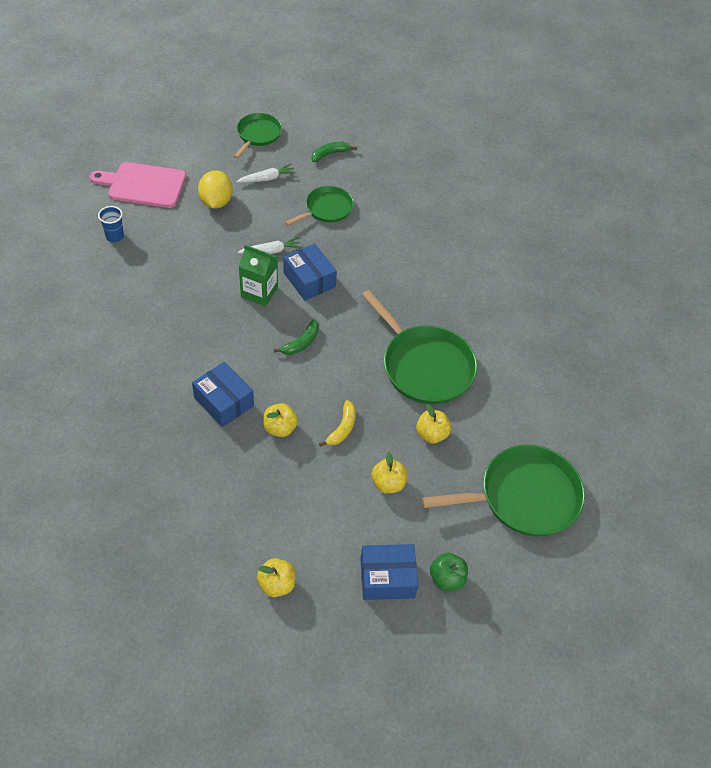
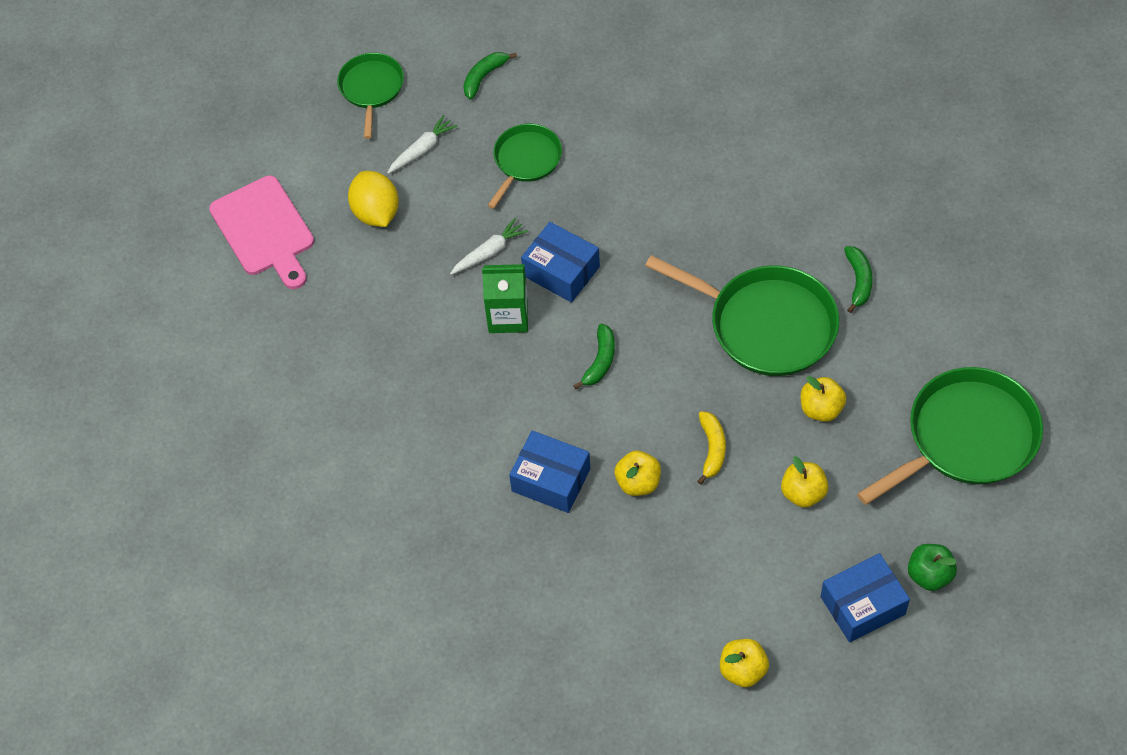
camera: 15 degrees left, 5 degrees up
pink cutting board [90,162,186,208] -> pink cutting board turned 105 degrees counterclockwise [209,176,314,289]
blue cup [98,206,124,242] -> none
none -> green banana [844,246,873,313]

